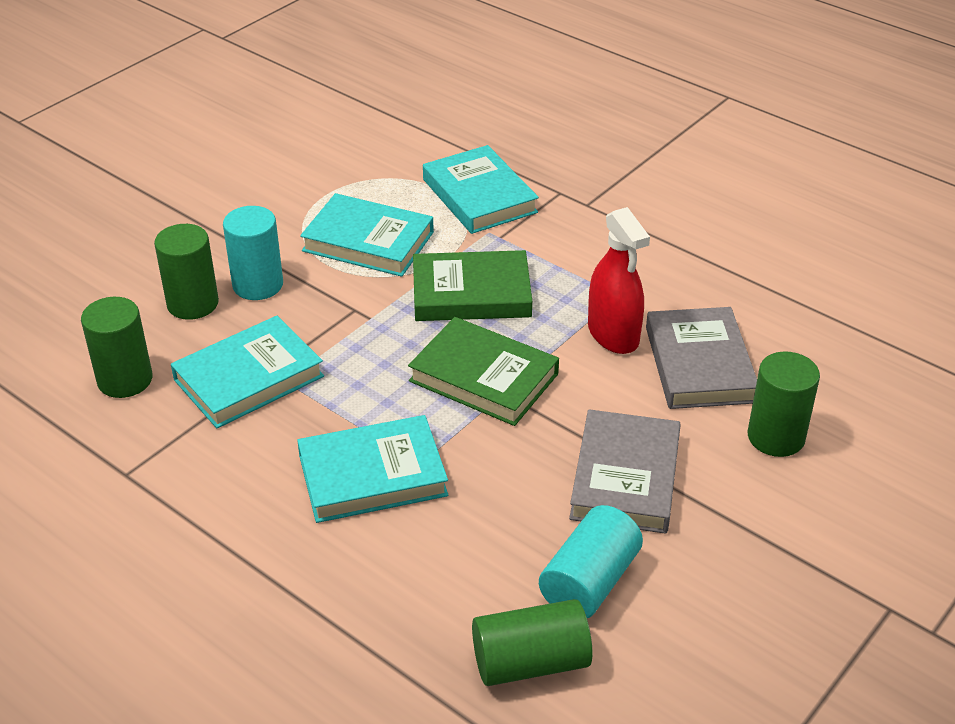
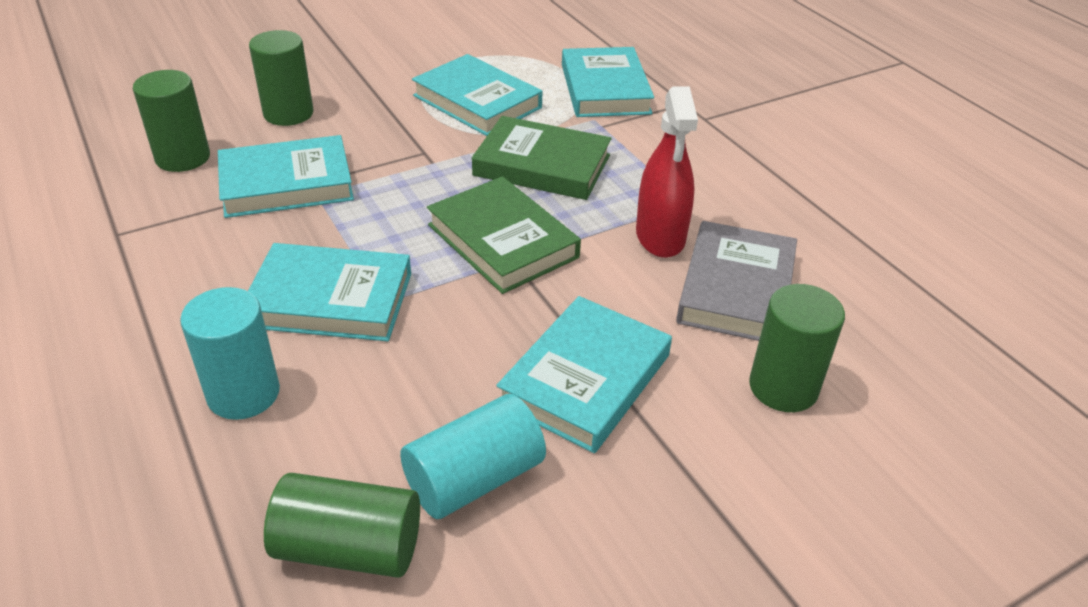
camera: 20 degrees right, 0 degrees up
turquoise cylinder [223,206,283,300] -> turquoise cylinder moved to [180,287,280,420]
grey book [569,409,681,534] -> turquoise book [496,296,672,453]

